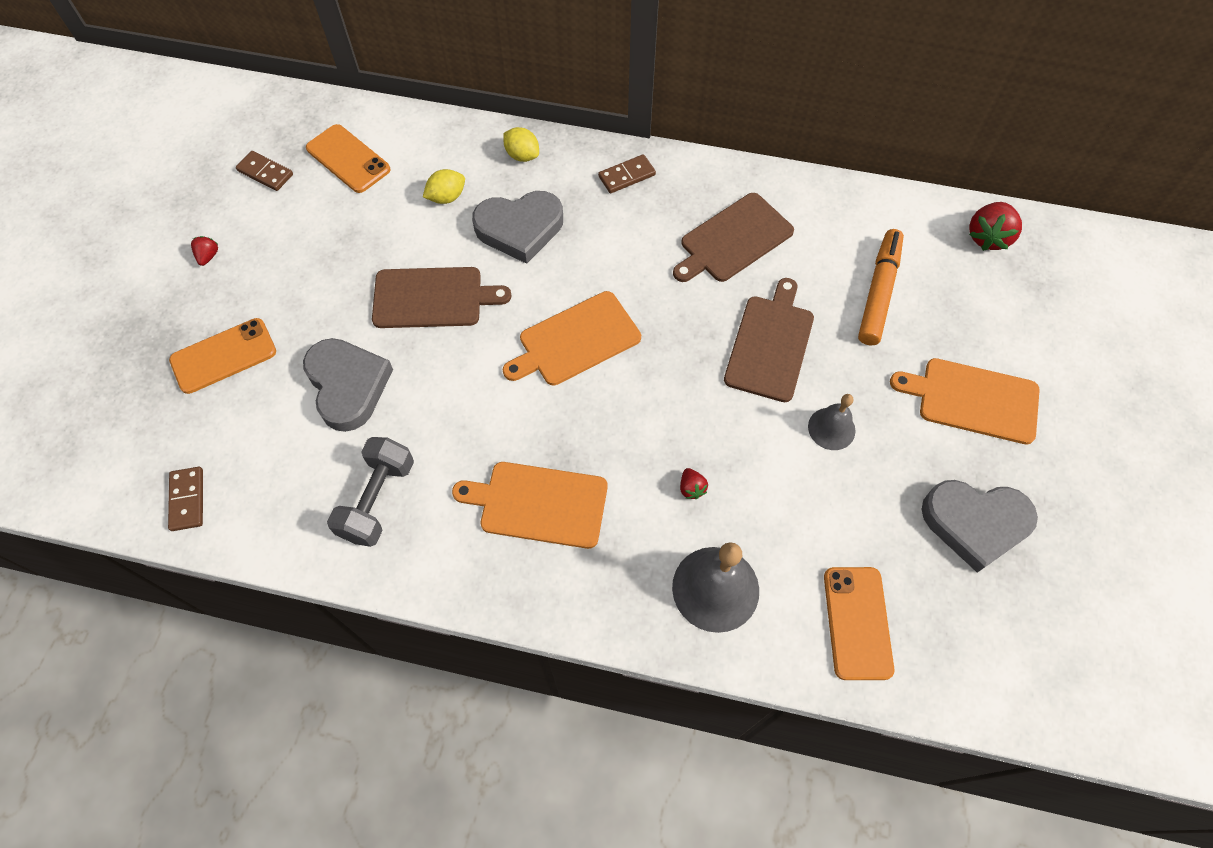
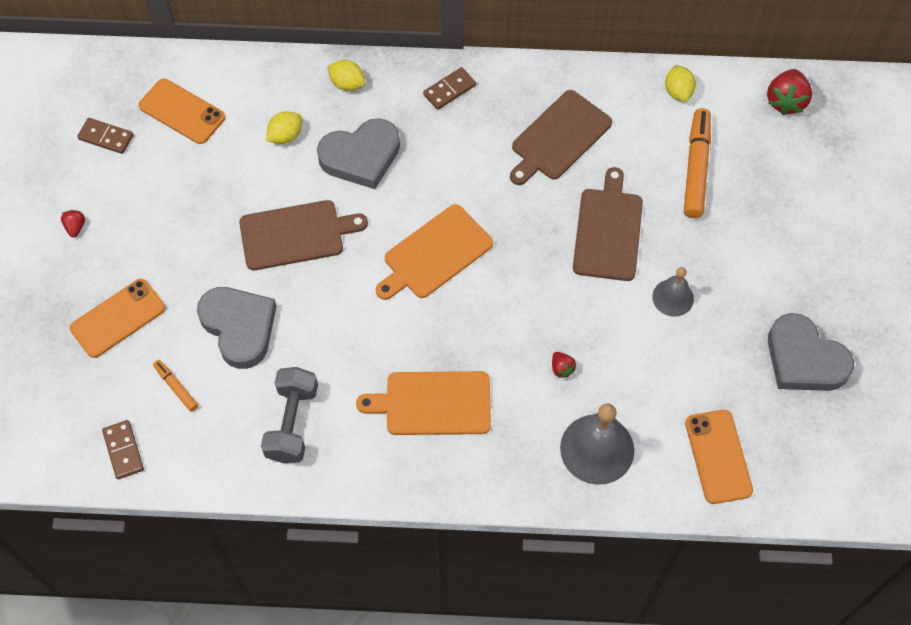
camera: 10 degrees left, 0 degrees up
orange cutting board [890,358,1040,445] -> none
grey heart [921,480,1038,573] -> grey heart turned 45 degrees clockwise [768,313,854,391]
none -> orange marker [153,360,198,411]
none -> yellow lemon [665,65,696,102]

